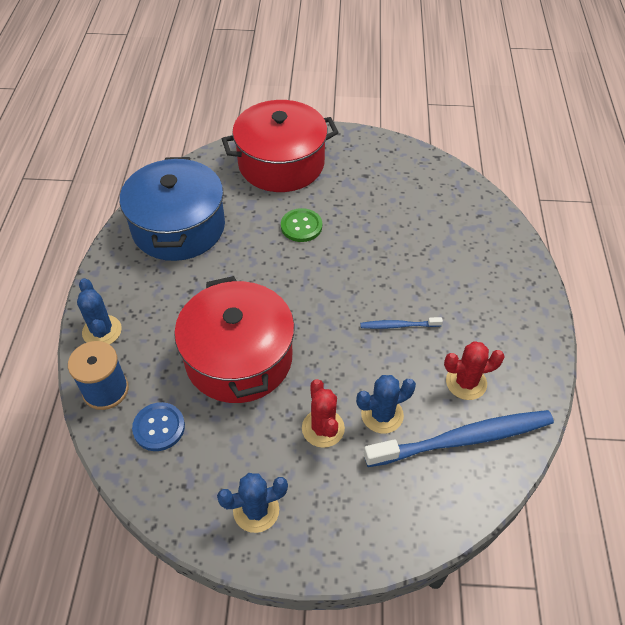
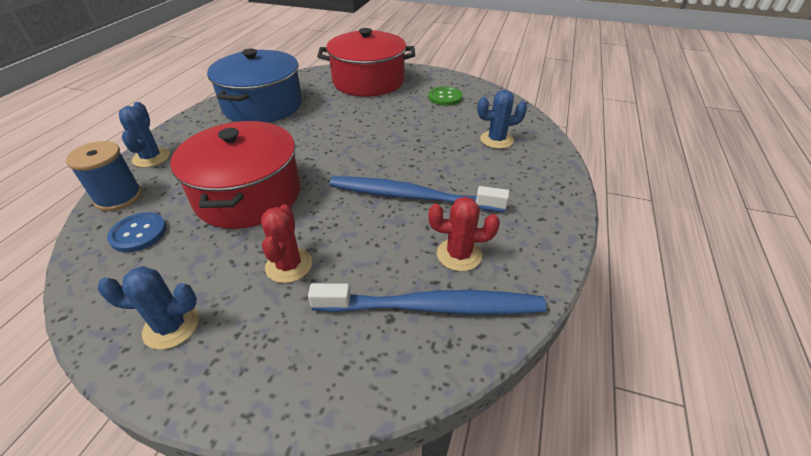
camera: 15 degrees right, 10 degrees down
green button [281,208,322,242] -> green button moved to [428,86,463,106]
blue cactus [356,375,416,434] -> blue cactus moved to [477,90,527,149]
blue toothbrush [360,317,443,329] -> blue toothbrush [330,176,509,212], size x2.16

